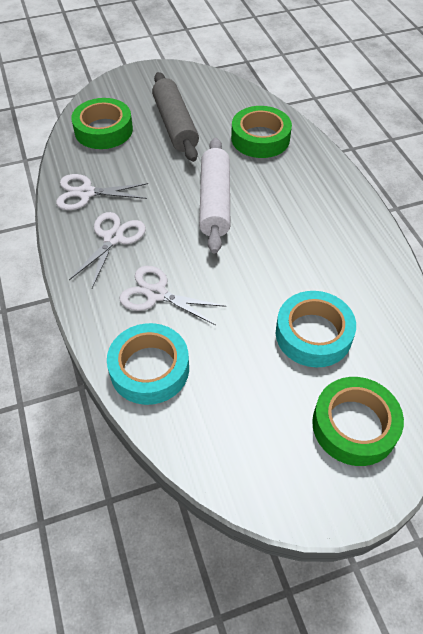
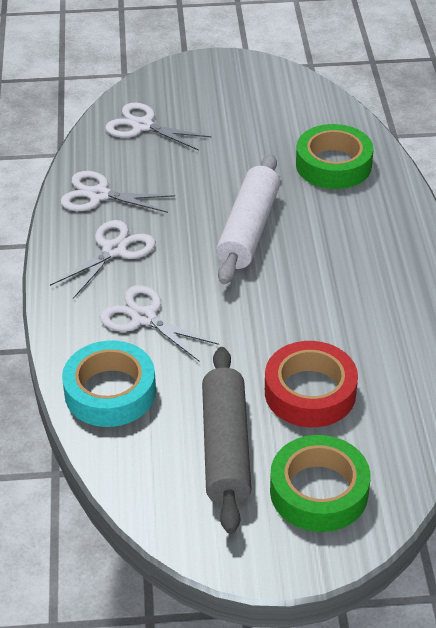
camera: 15 degrees right, 10 degrees down
green tape [71,98,133,149] -> white scissors [105,102,211,151]
grey rolling pin [152,72,199,162] -> grey rolling pin moved to [202,347,251,534]
turquoise tape [276,291,356,367] -> red tape [265,341,358,427]

